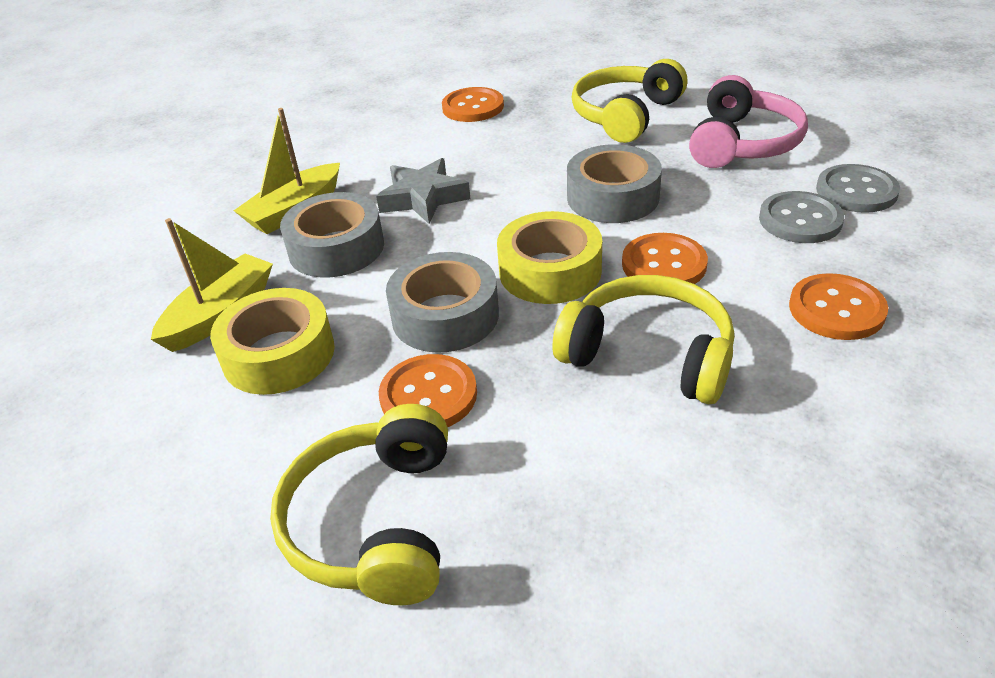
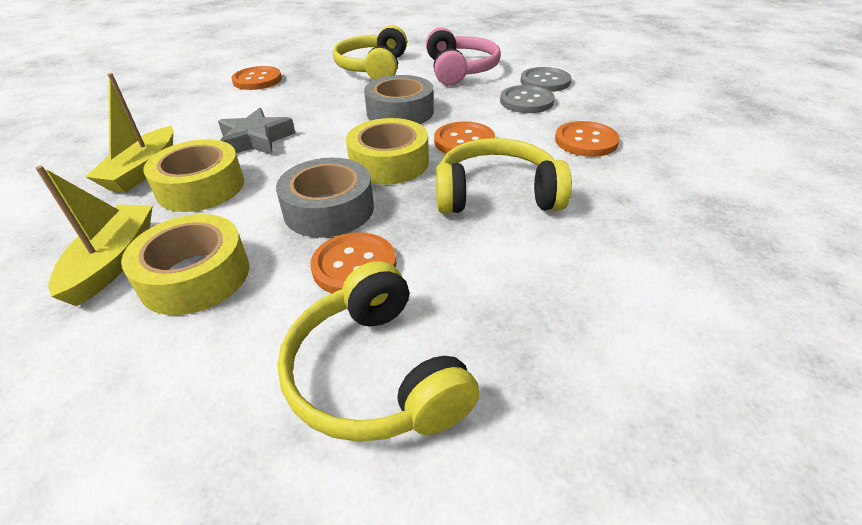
camera: 30 degrees left, 0 degrees up
grey tape [280,192,384,278] -> yellow tape [143,139,244,212]

